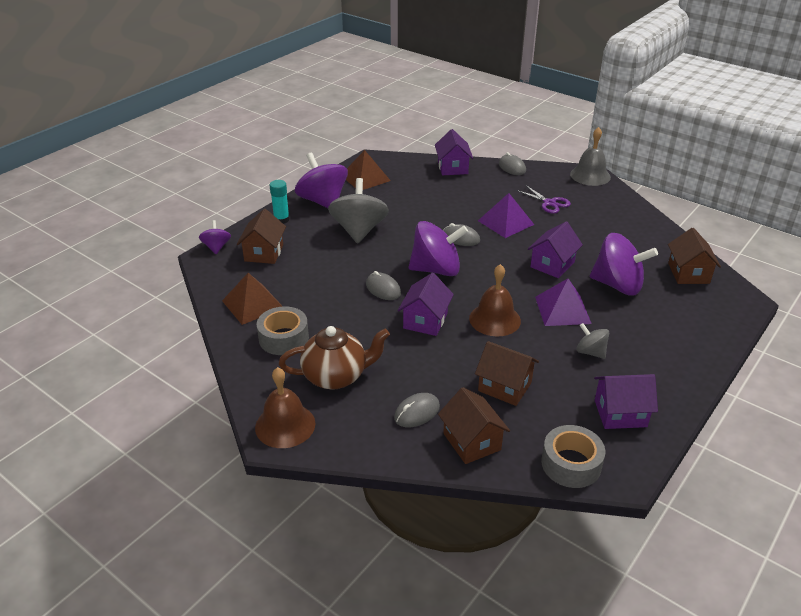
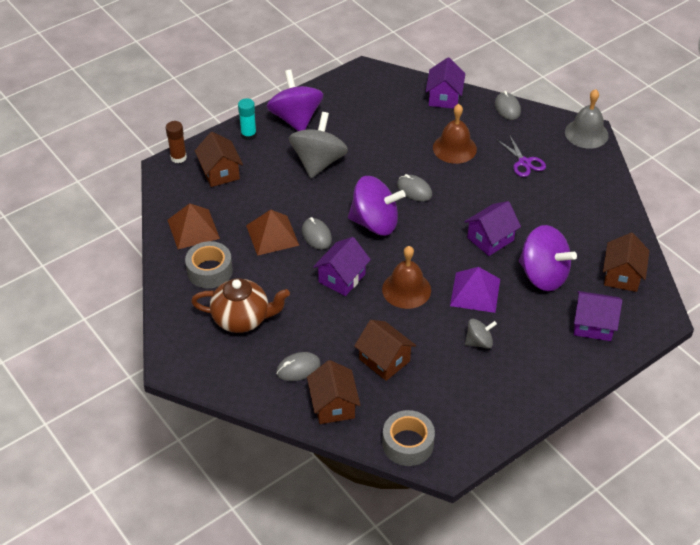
camera: 15 degrees right, 10 degrees up
purple spinning top [199,220,231,254] -> brown glue stick [166,121,187,163]
brown house [237,209,286,264] -> brown house turned 45 degrees counterclockwise [195,132,243,187]
brown bell [255,367,315,448] -> brown bell moved to [433,104,477,164]
brown pyramid [346,150,391,190] -> brown pyramid moved to [246,210,300,256]
purple pyramid [478,193,534,238] -> none
grey spinning top [576,323,609,359] -> grey spinning top turned 105 degrees clockwise [465,319,497,349]
purple house [594,374,658,429] -> purple house moved to [574,291,622,341]

